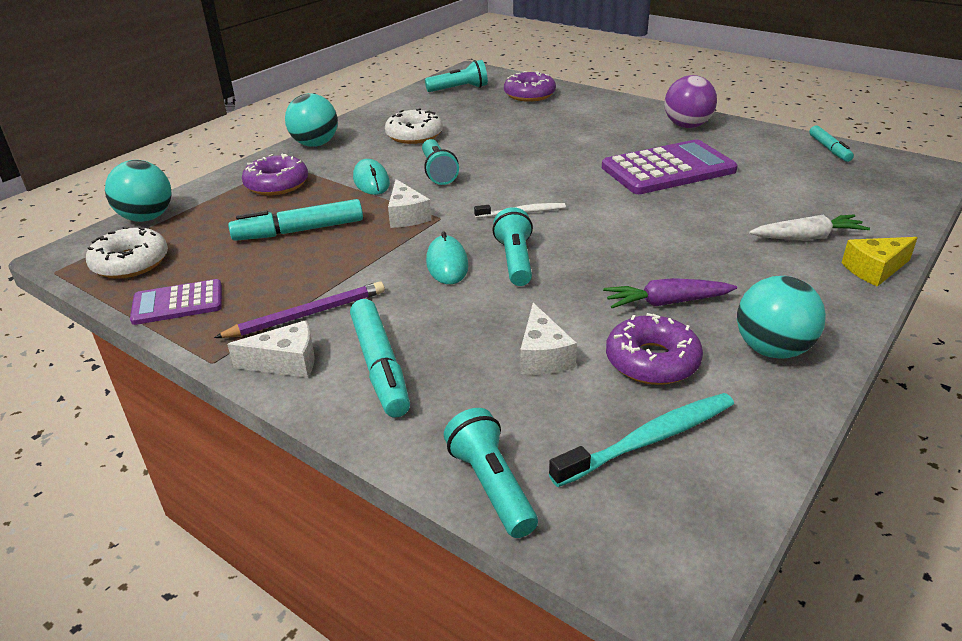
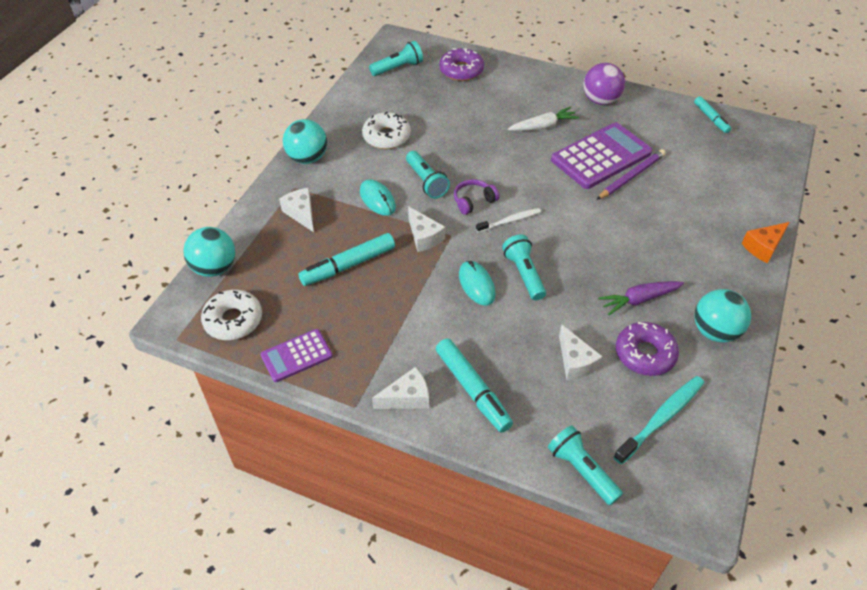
camera: 15 degrees left, 15 degrees up
purple pencil [214,281,385,338] -> purple pencil moved to [596,149,666,200]
purple donut [242,154,308,195] -> white cheese [279,188,314,232]
white carrot [749,215,870,240] -> white carrot moved to [508,107,579,131]
yellow cheese [842,237,918,287] -> orange cheese [742,222,790,263]
none -> purple headphones [454,179,499,215]

